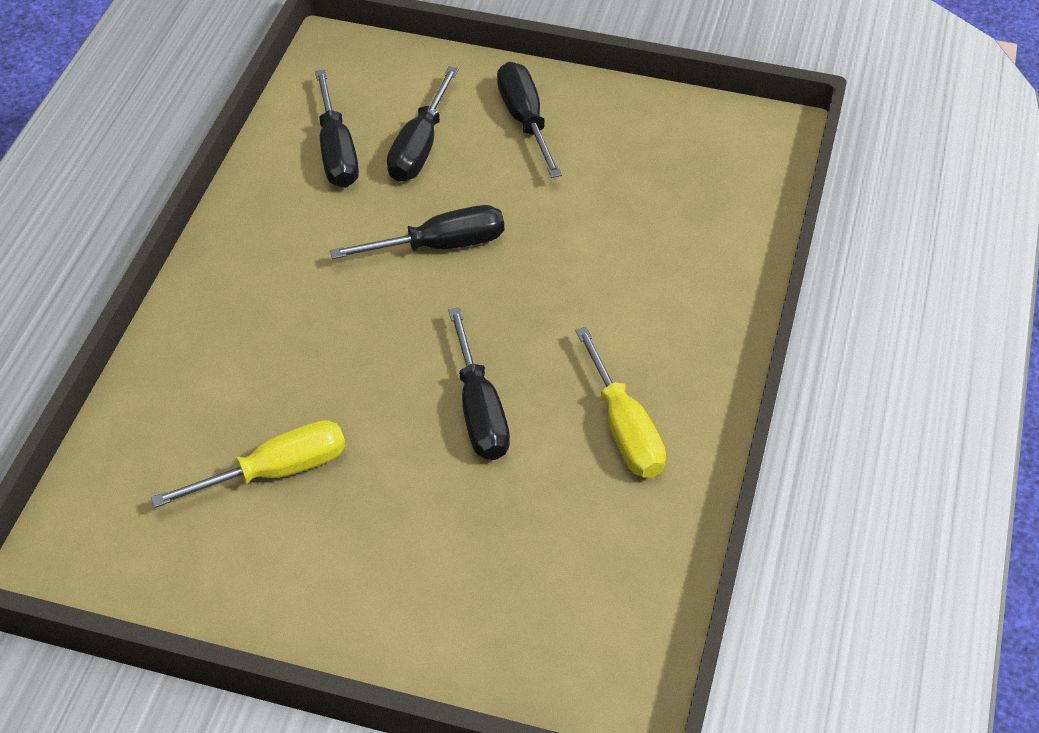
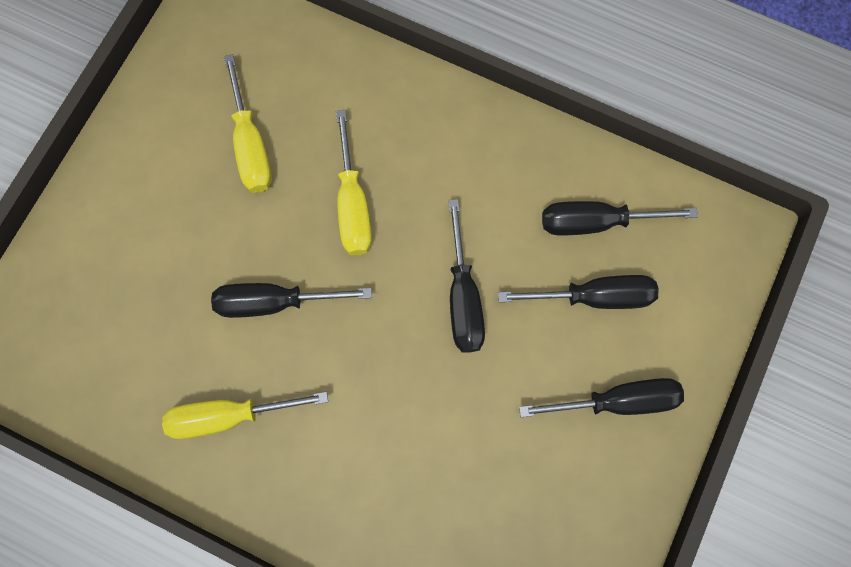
camera: 100 degrees right, 25 degrees up
black screwdriver [387,66,459,182] -> black screwdriver turned 150 degrees clockwise [498,275,659,309]
none -> yellow screwdriver [336,110,372,255]

